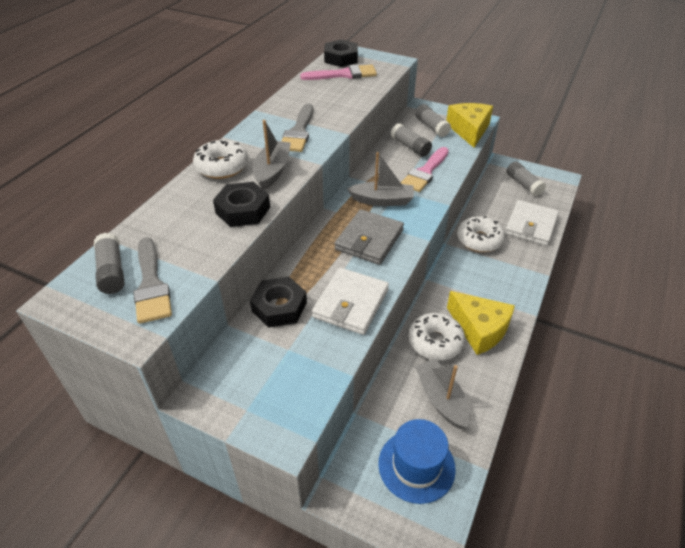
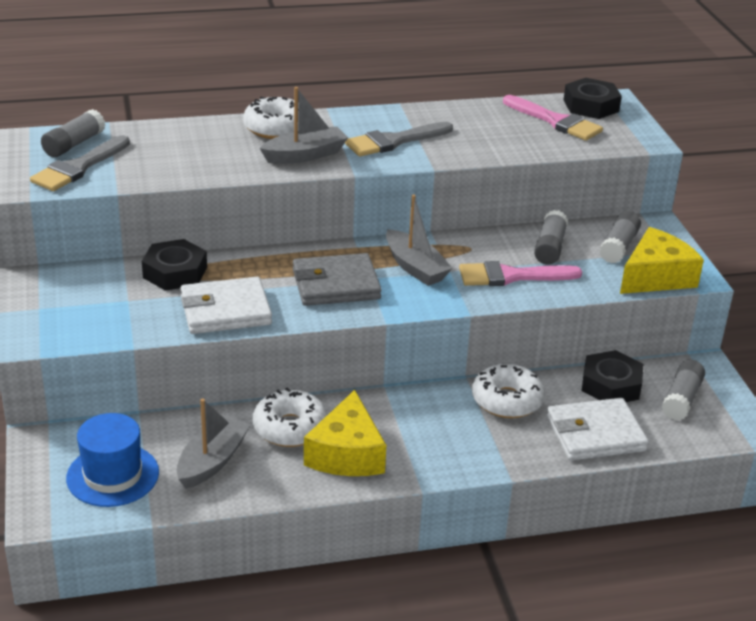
camera: 50 degrees right, 10 degrees down
black nut [213,182,270,227] -> black nut moved to [582,350,643,402]

